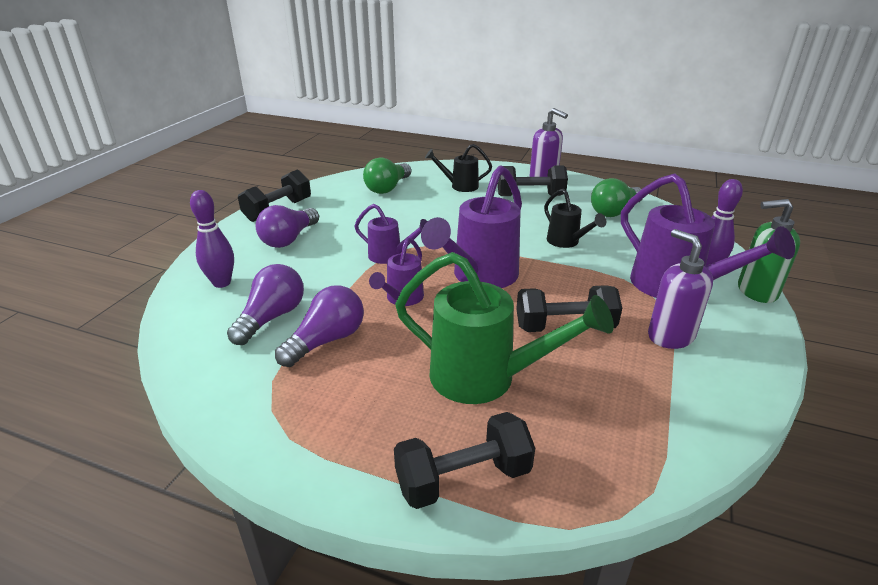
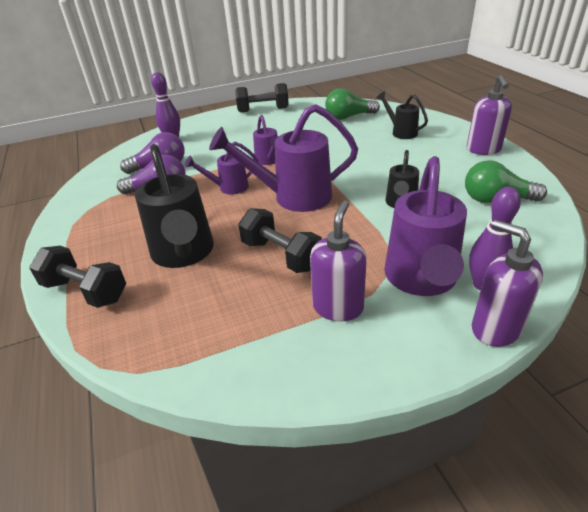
camera: 50 degrees right, 5 degrees up
purple light bulb [256,205,319,248] -> none
green watering can [395,252,614,404] -> black watering can [135,144,214,268]
black dumbbell [498,165,568,196] -> none
green soap dispenser [738,199,800,303] -> purple soap dispenser [472,220,543,347]

